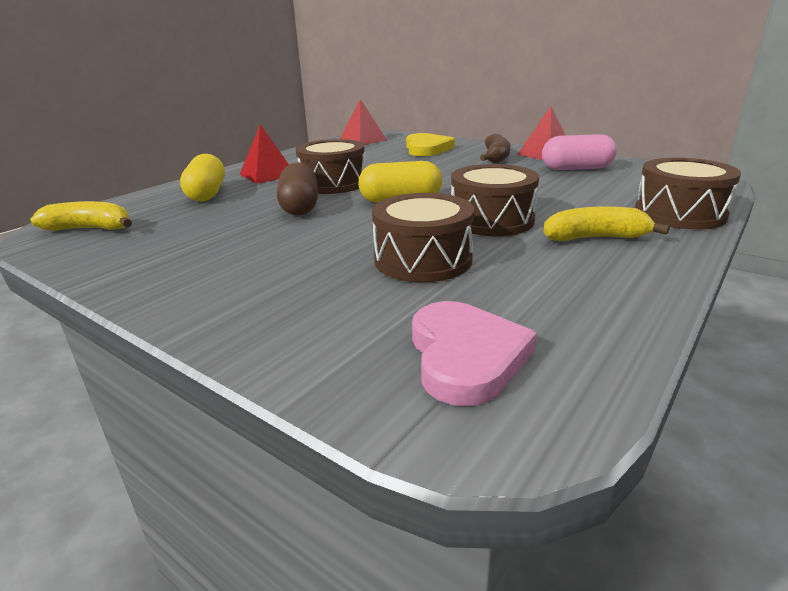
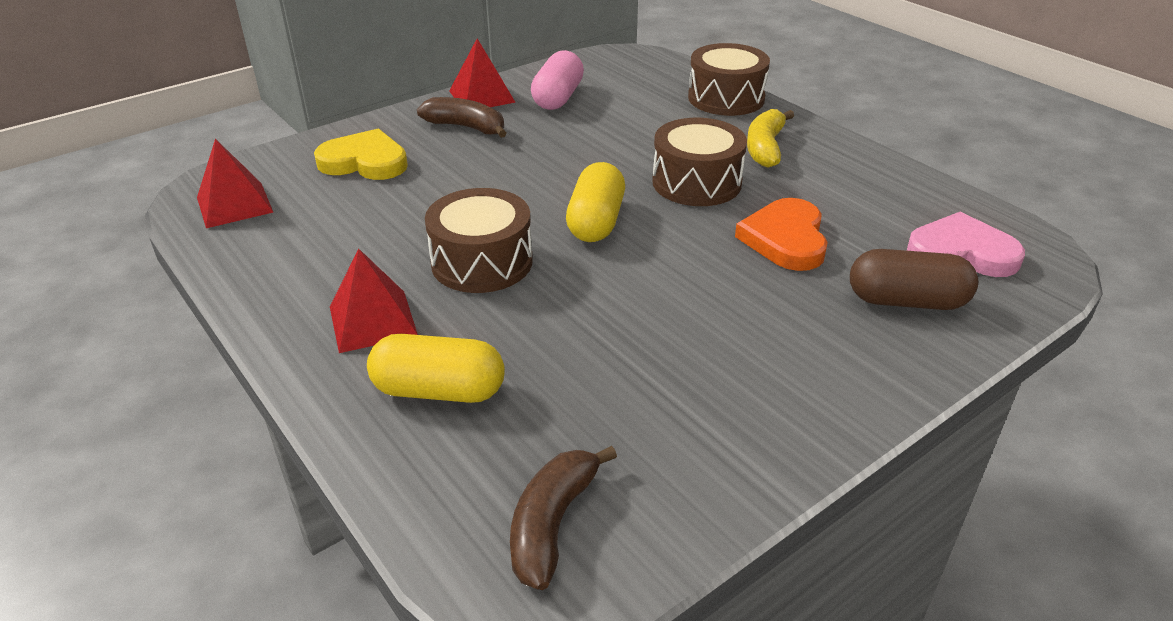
camera: 75 degrees left, 10 degrees up
yellow banana [30,201,132,231] -> brown banana [510,446,617,590]
brown capsule [277,162,318,216] -> brown capsule moved to [850,249,978,310]
brown drum [372,193,475,282] -> orange heart [735,198,828,271]

